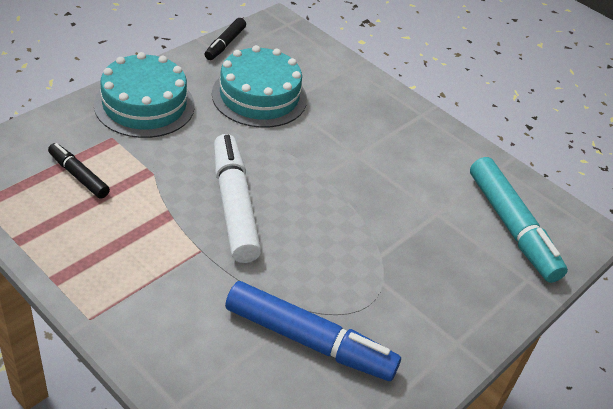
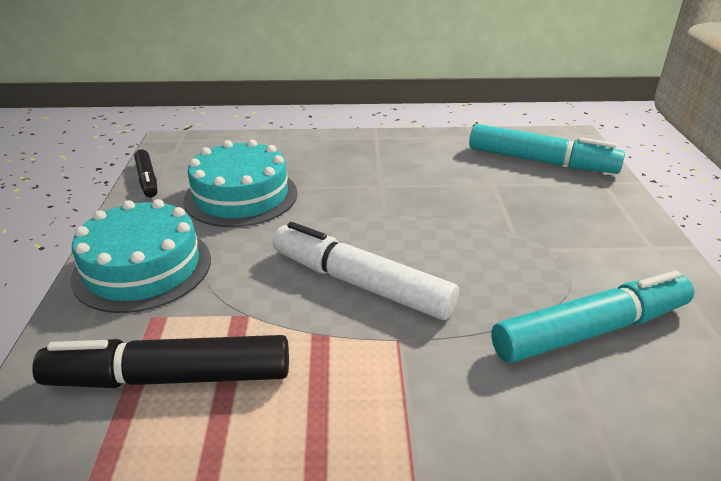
camera: 40 degrees left, 10 degrees down
black marker [48,143,110,199] -> black marker [32,335,289,388], size x1.86
blue marker [225,281,401,381] -> turquoise marker [491,270,694,363]

